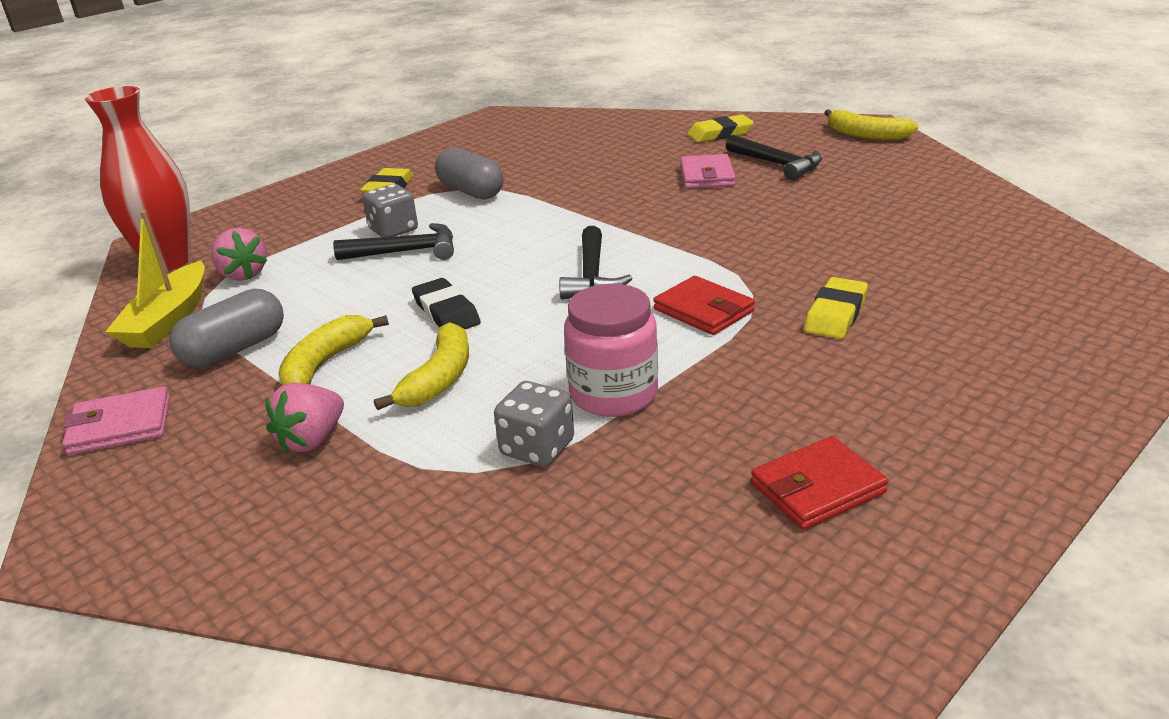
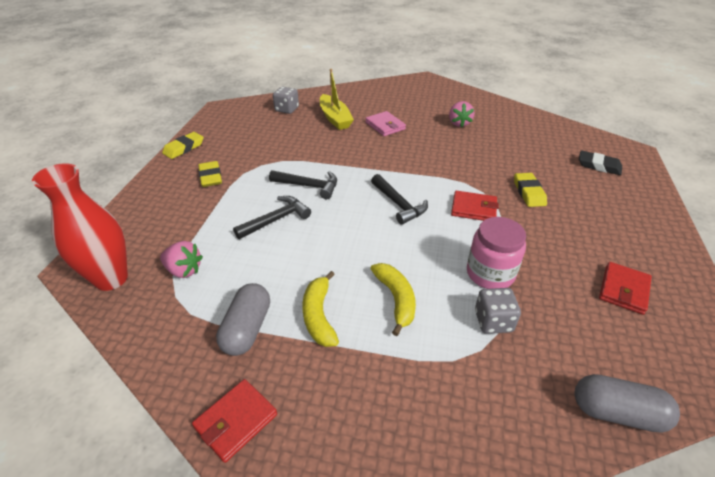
camera: 35 degrees left, 10 degrees up
pink wallet [62,386,170,455] -> red wallet [192,379,277,463]
yellow boat [105,211,205,348] -> yellow boat moved to [320,69,354,130]
pink strawberry [265,383,344,453] -> pink strawberry moved to [449,101,474,127]
grey dice [362,184,418,237] -> grey dice moved to [273,87,299,114]
black eraser [412,278,481,329] -> black eraser moved to [579,150,622,175]
grey capsule [435,147,504,199] -> grey capsule moved to [575,374,680,433]
yellow eraser [687,115,754,143] -> yellow eraser moved to [162,132,204,159]
black hammer [726,135,822,180] -> black hammer moved to [269,170,337,199]
yellow banana [824,109,919,140] -> none

